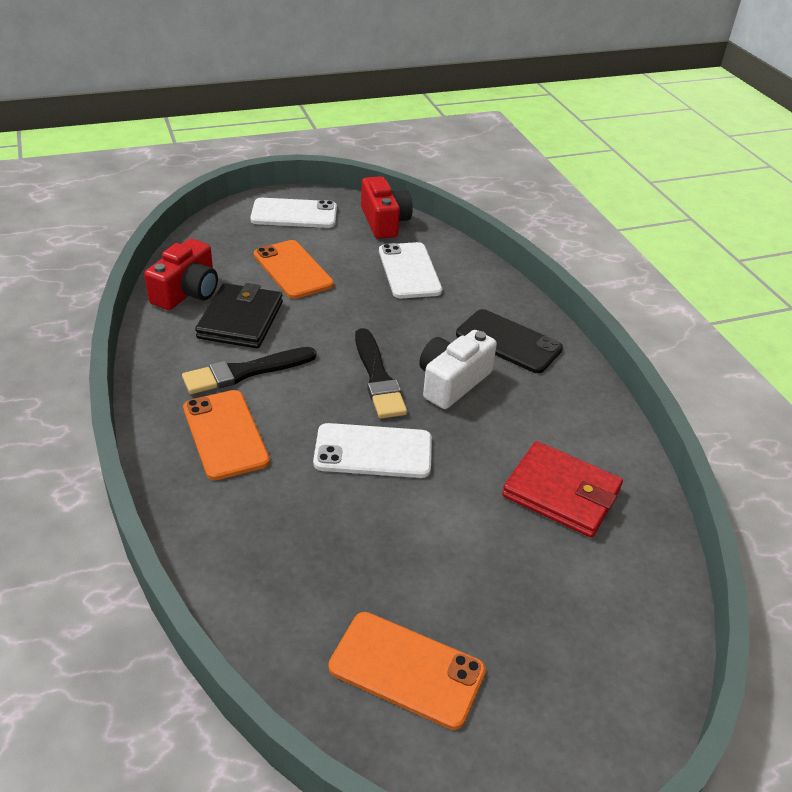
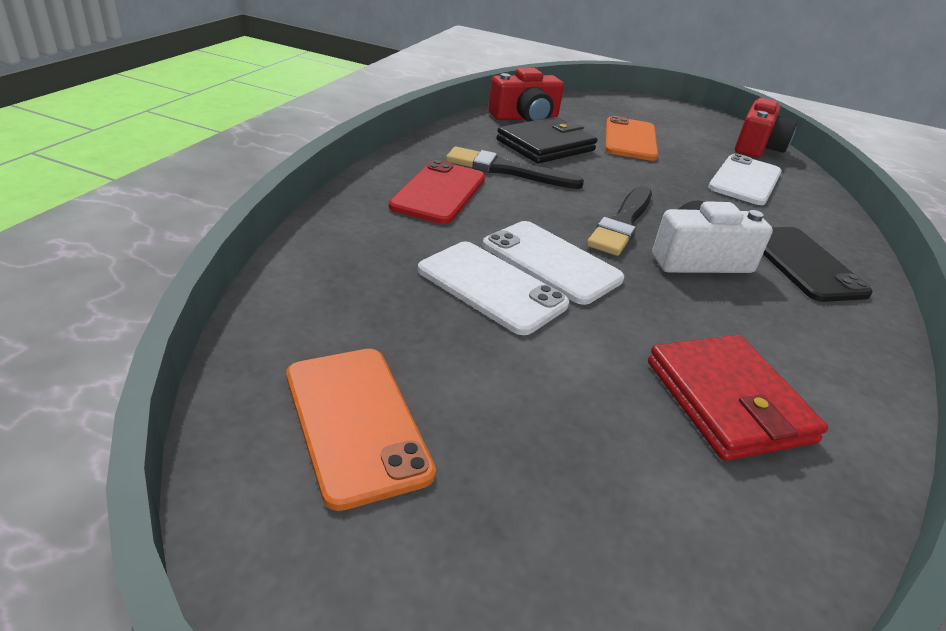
camera: 40 degrees right, 5 degrees down
orange phone [183,390,270,480] -> red phone [389,160,485,224]
white phone [250,198,337,228] -> white phone moved to [418,242,569,335]

